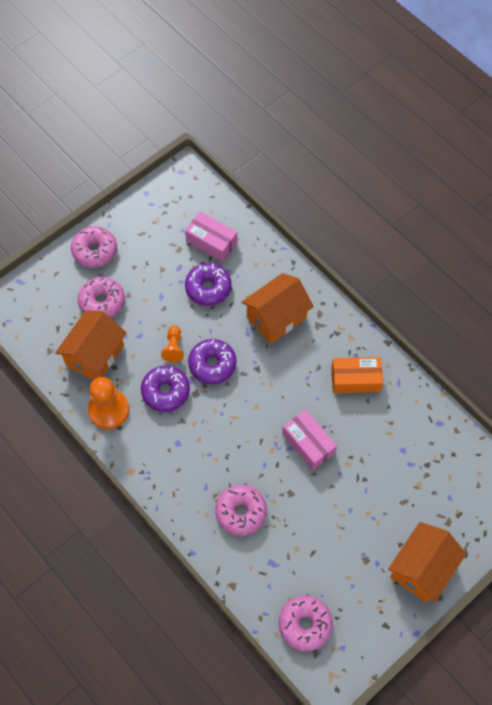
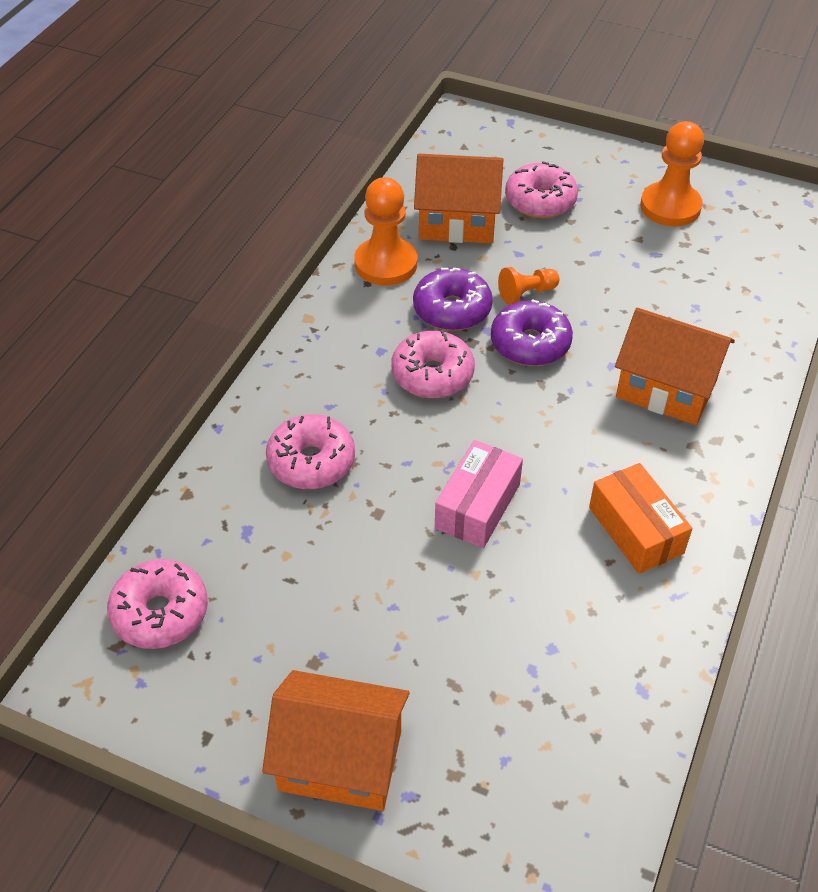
camera: 65 degrees right, 15 degrees down
pink donut [71,226,117,268] -> pink donut moved to [391,330,475,398]
pink box [185,212,237,262] -> none
purple donut [185,263,232,306] -> none
none -> orange pawn [640,121,704,226]

